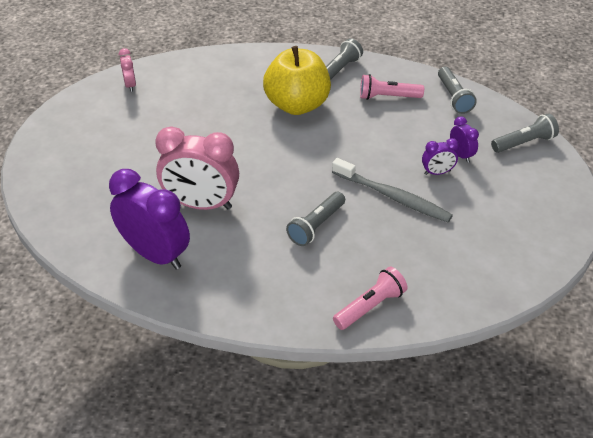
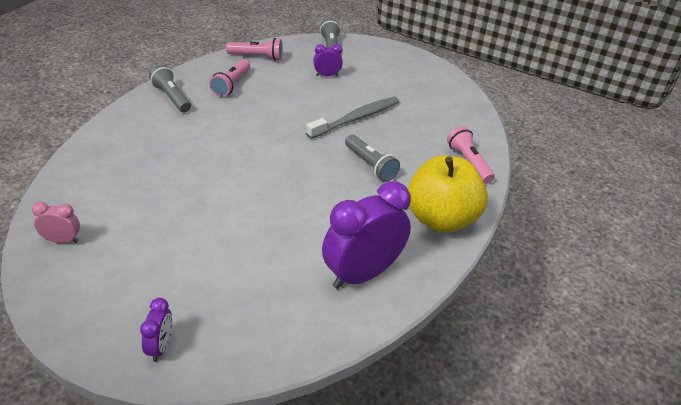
camera: 75 degrees left, 5 degrees down
pink clock [155,126,239,210] -> none
yellow apple [263,46,331,115] -> yellow apple moved to [408,155,488,233]
purple clock [422,138,459,175] -> purple clock moved to [140,298,173,362]
grey flashlight [438,67,477,114] -> pink flashlight [226,38,283,61]

